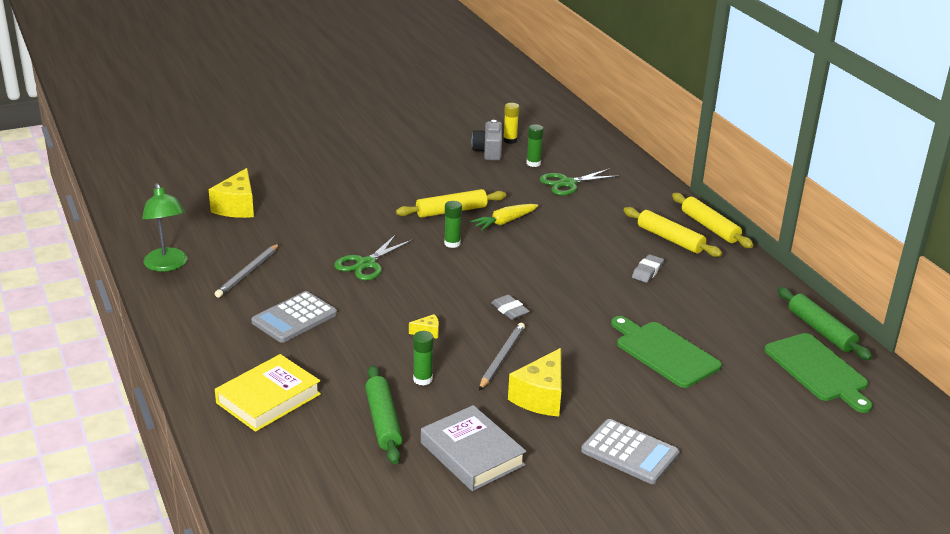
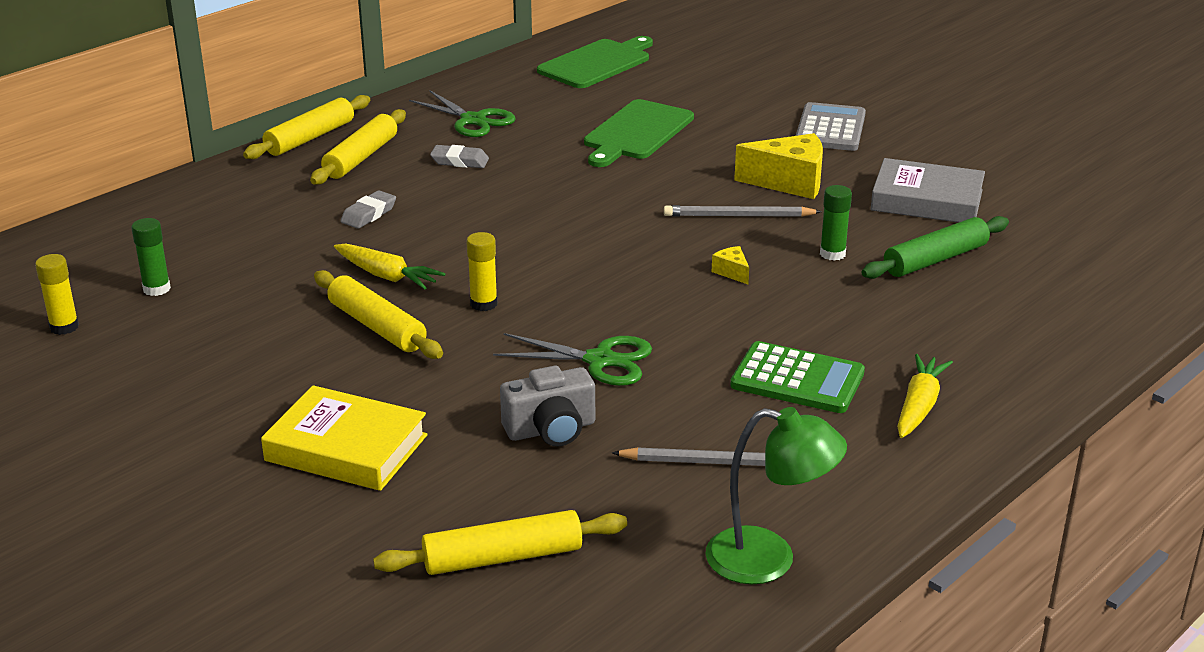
camera: 110 degrees left, 0 degrees up
green lamp [142,183,188,272] -> green lamp turned 60 degrees clockwise [705,407,847,584]
yellow cheese [209,168,254,218] -> yellow rolling pin [373,510,627,575]
yellow book [215,354,321,432] -> yellow book moved to [261,385,428,491]
grey calculator [251,291,337,343] -> green calculator [730,341,865,413]
grey book [421,405,526,491] -> grey book turned 75 degrees clockwise [871,158,985,223]
green glue stick [444,201,462,248] -> yellow glue stick [466,232,497,311]
grey camera [472,120,502,160] -> grey camera moved to [500,366,595,447]
grey eraser [491,295,530,320] -> grey eraser moved to [341,190,396,229]
green scissors [540,168,620,195] -> green scissors moved to [409,90,516,137]
green rolling pin [777,287,872,360] -> none
none -> yellow carrot [897,354,953,438]

